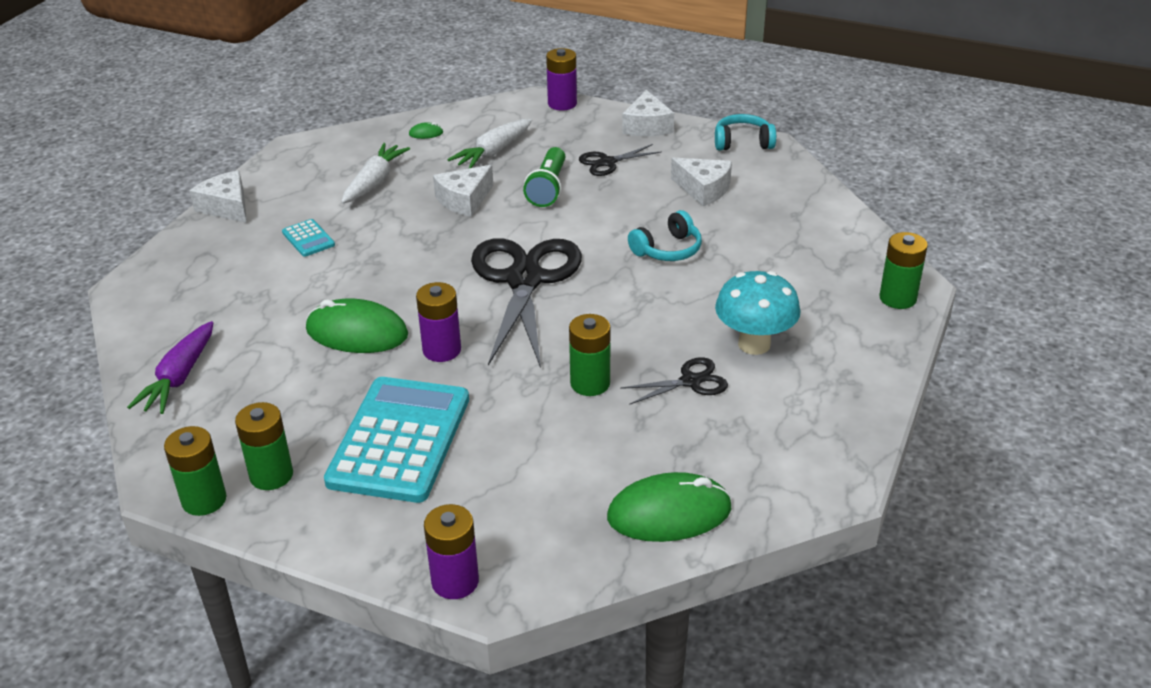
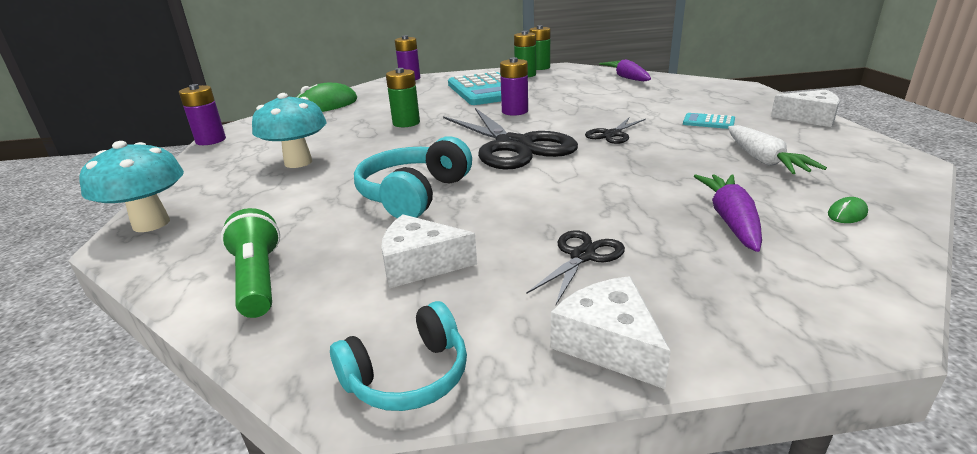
camera: 150 degrees right, 10 degrees down
green mouse [306,299,408,353] -> none
white cheese [433,165,493,217] -> none
white carrot [448,119,532,169] -> purple carrot [694,174,762,252]
green flashlight [523,147,565,207] -> green flashlight moved to [221,208,280,318]
purple battery [546,48,577,111] -> purple battery moved to [179,84,226,145]
black scissors [620,357,728,405] -> black scissors moved to [585,118,646,144]
turquoise headphones [628,210,702,261] -> turquoise headphones [354,136,472,218], size x1.53
green battery [879,232,928,309] -> turquoise mushroom [80,141,184,232]

